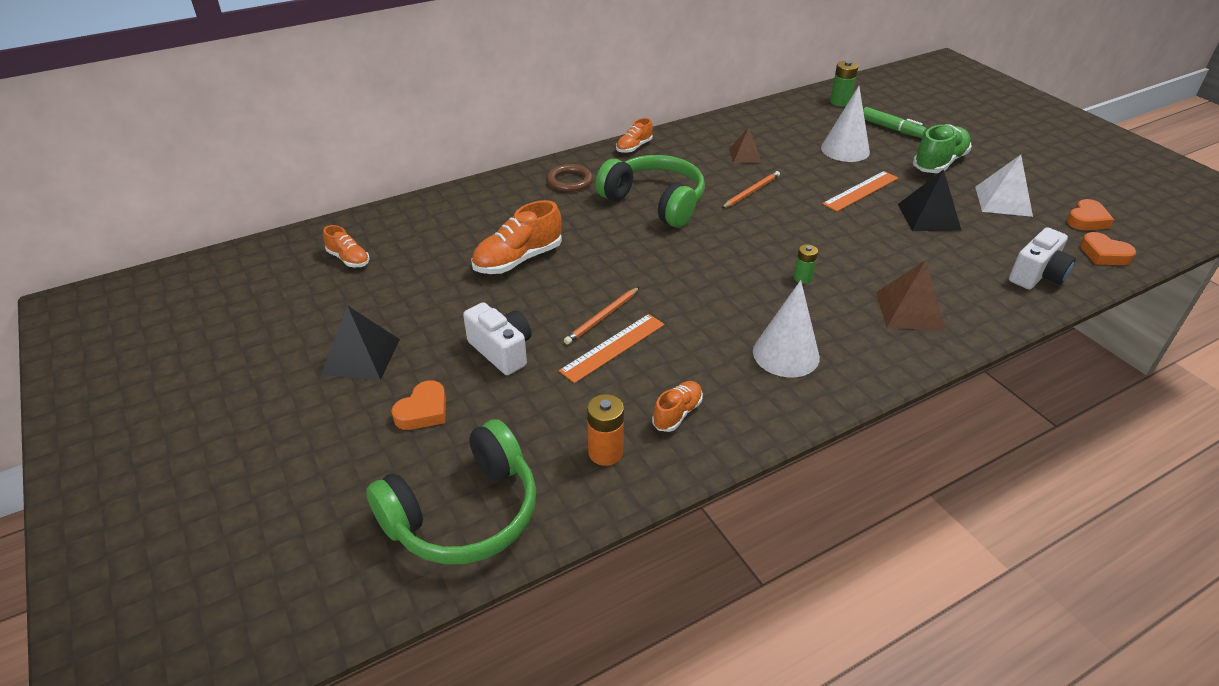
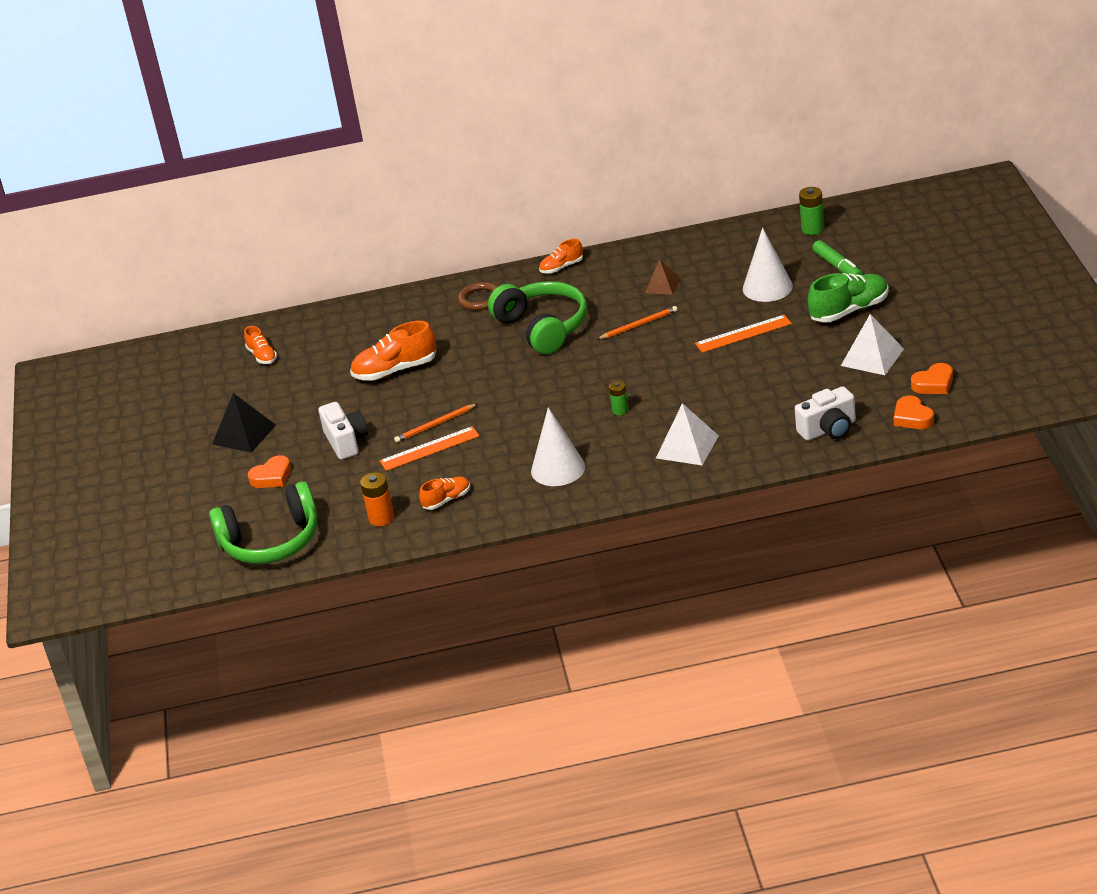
camera: 25 degrees right, 5 degrees down
brown pyramid [876,260,945,330] -> white pyramid [656,403,719,465]
black pyramid [898,169,961,231] -> none

